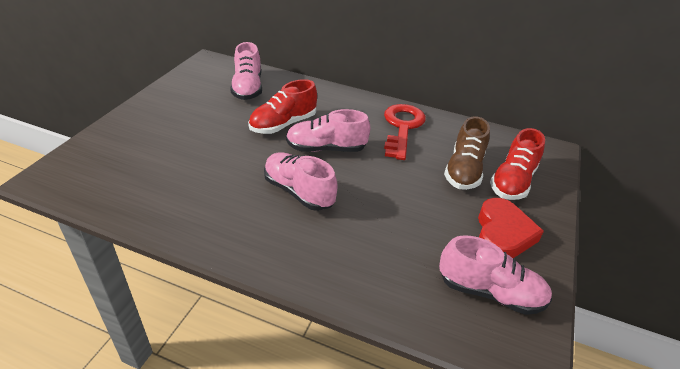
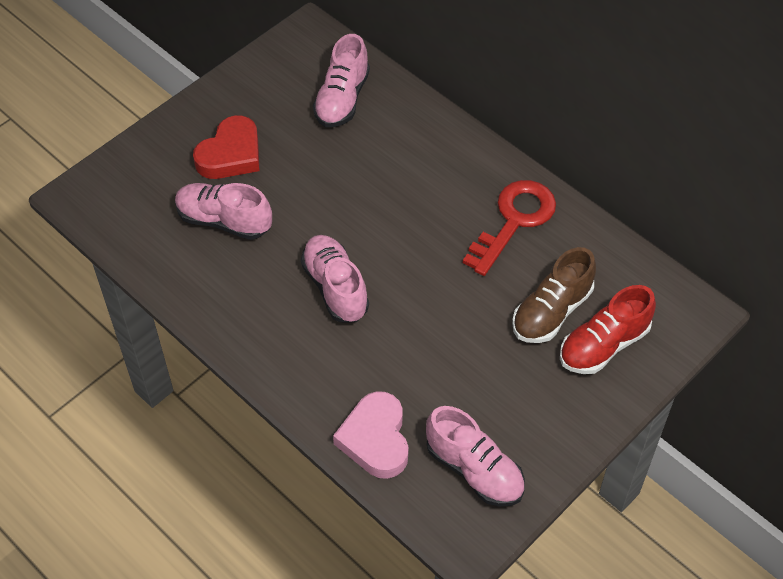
camera: 25 degrees right, 15 degrees up
red shoe [248,79,317,134] -> none
pink shoe [286,109,370,152] -> pink shoe moved to [175,183,272,240]
red heart [478,198,544,258] -> red heart moved to [193,115,260,179]
none -> pink heart [333,391,409,479]

